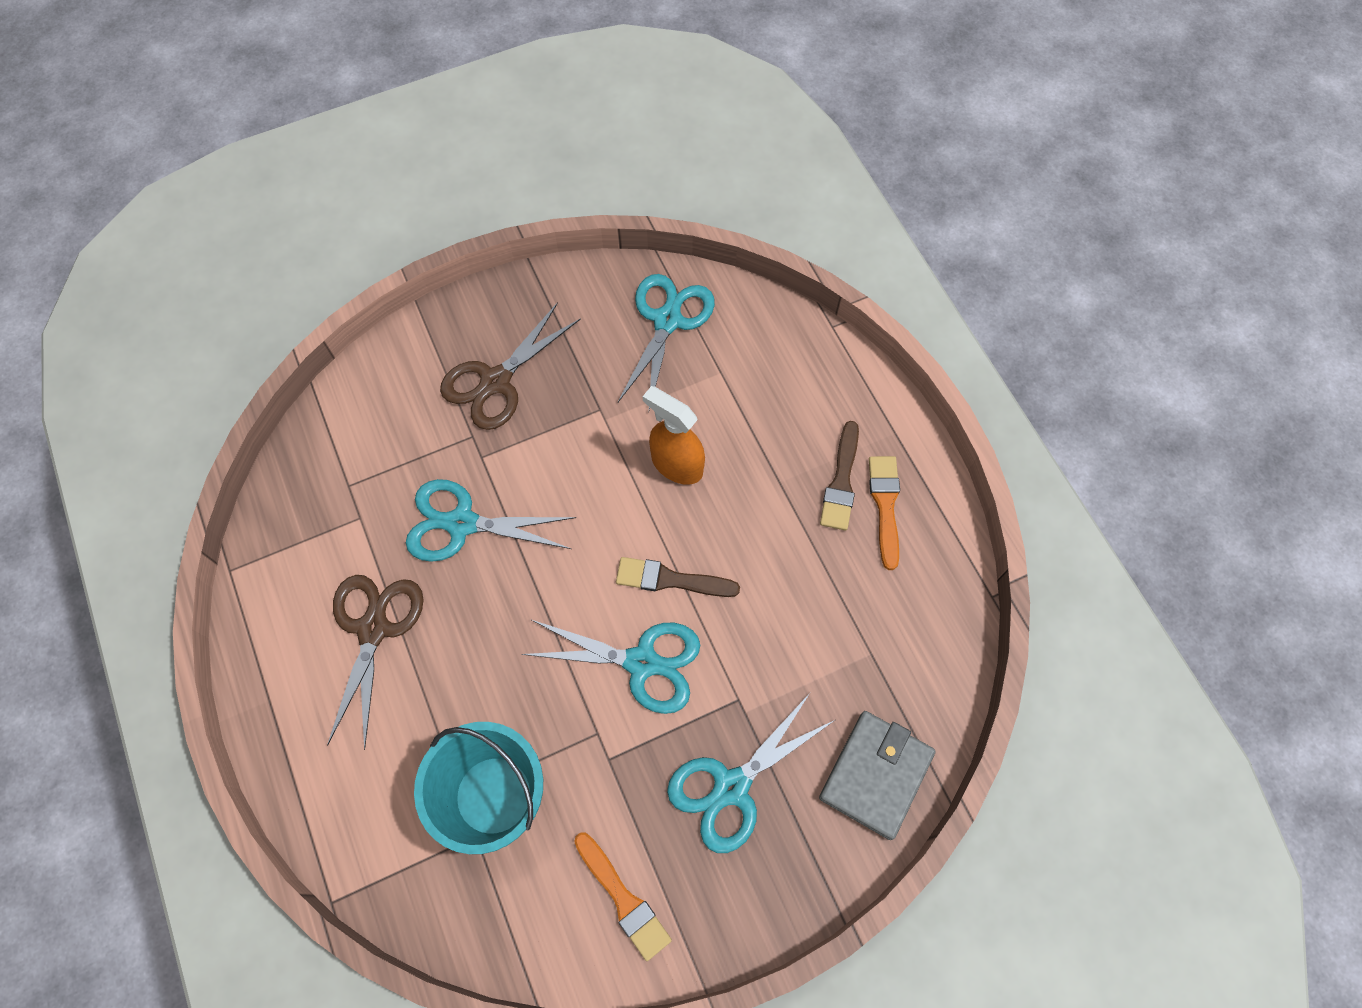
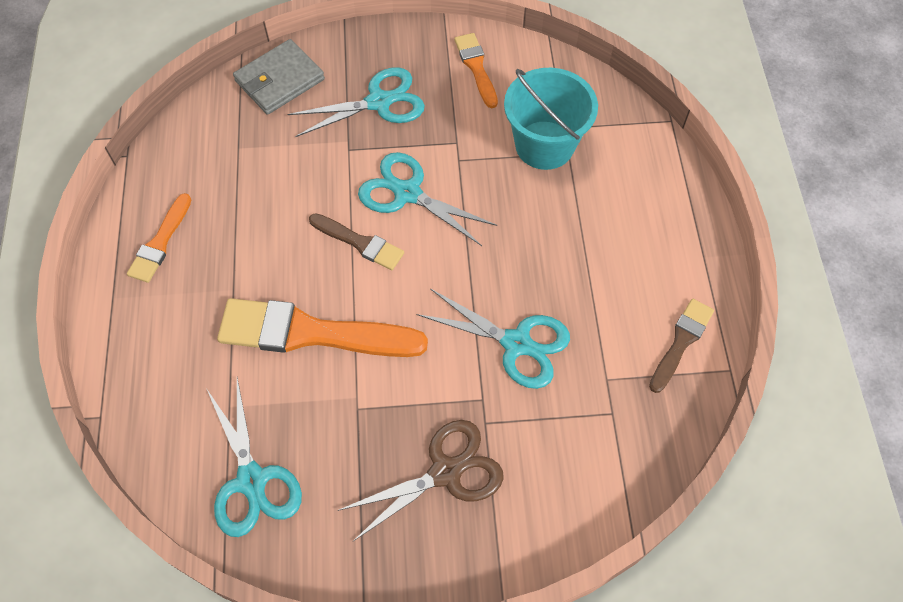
camera: 160 degrees left, 5 degrees down
brown scissors [327,575,424,750] -> none
turquoise scissors [618,274,715,410] -> turquoise scissors turned 60 degrees counterclockwise [206,378,302,537]
orange spray bottle [643,386,705,485] -> orange brush [217,298,428,357]
brown brush [820,421,859,530] -> brown brush moved to [649,299,714,393]

